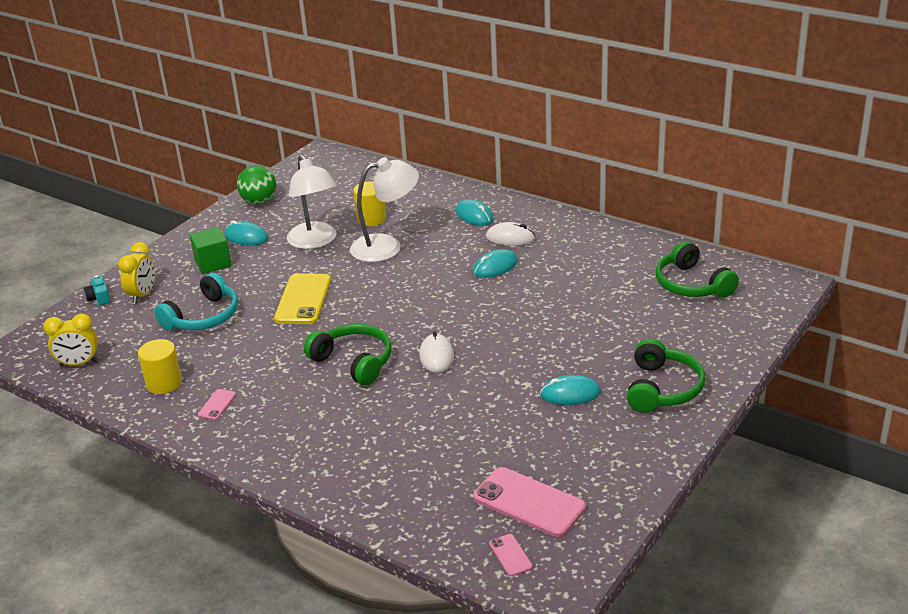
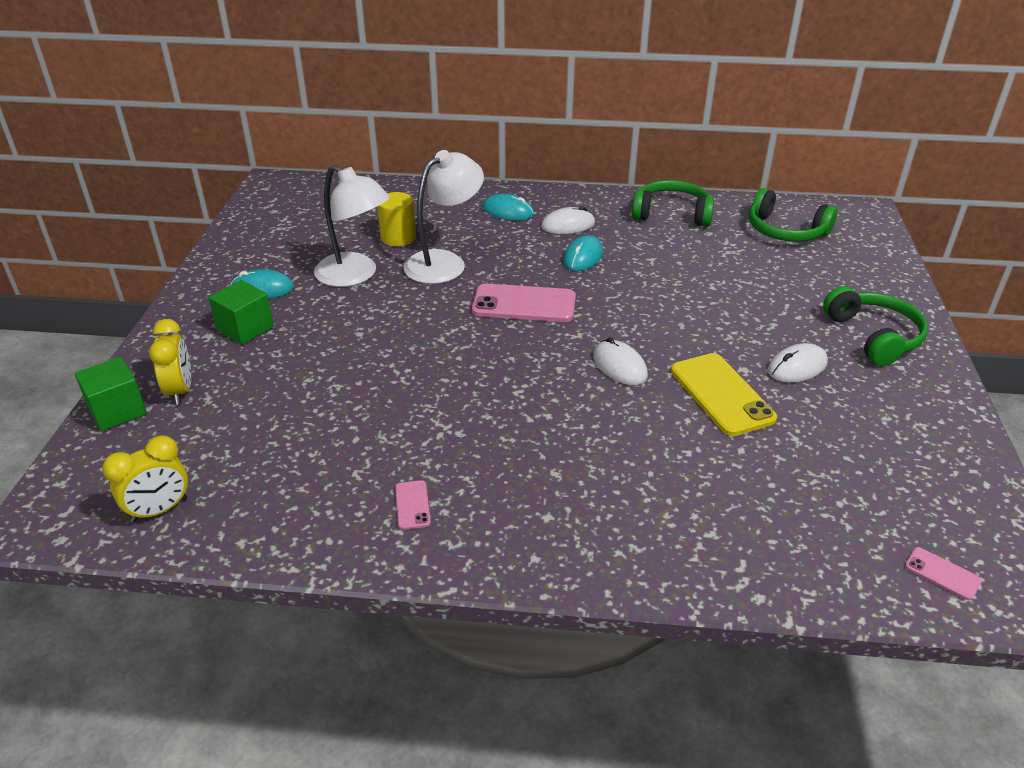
camera: 30 degrees left, 5 degrees up
turquoise camera [84,275,110,305] -> green cube [75,357,147,431]
yellow cylinder [138,339,182,394] -> none
turquoise headphones [154,273,238,330] -> none
green ball [237,165,276,205] -> none
yellow phone [274,273,331,324] -> yellow phone moved to [671,353,777,436]
green headphones [304,324,392,385] -> green headphones moved to [632,180,714,227]
pink phone [473,467,586,537] -> pink phone moved to [472,283,576,322]
turquoise mouse [540,375,601,405] -> white mouse [768,343,828,383]

